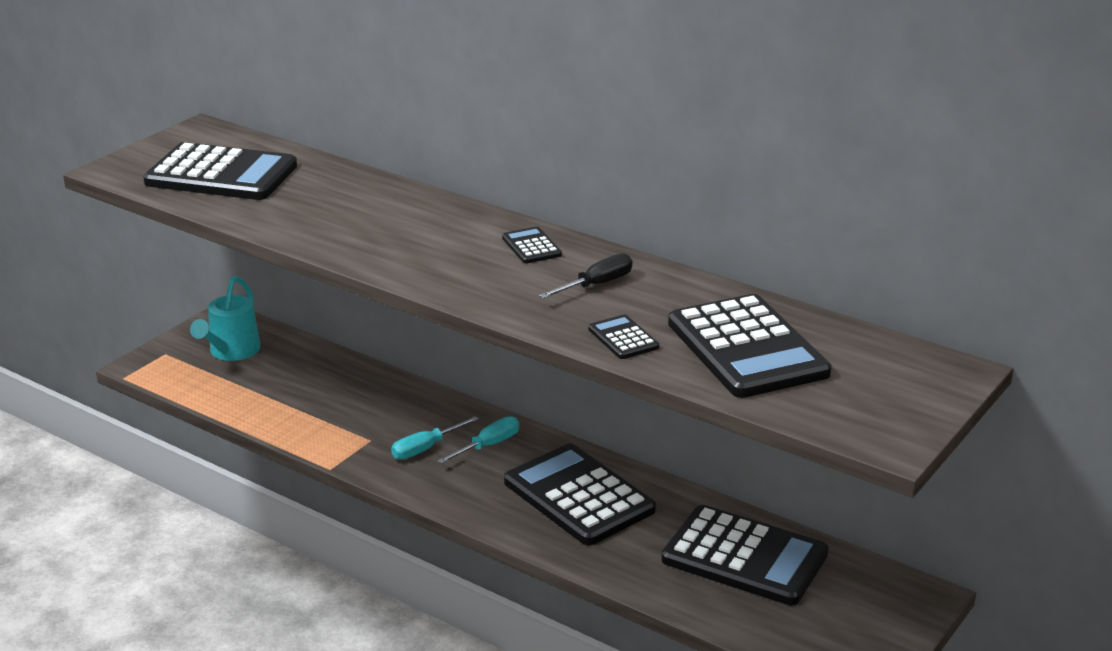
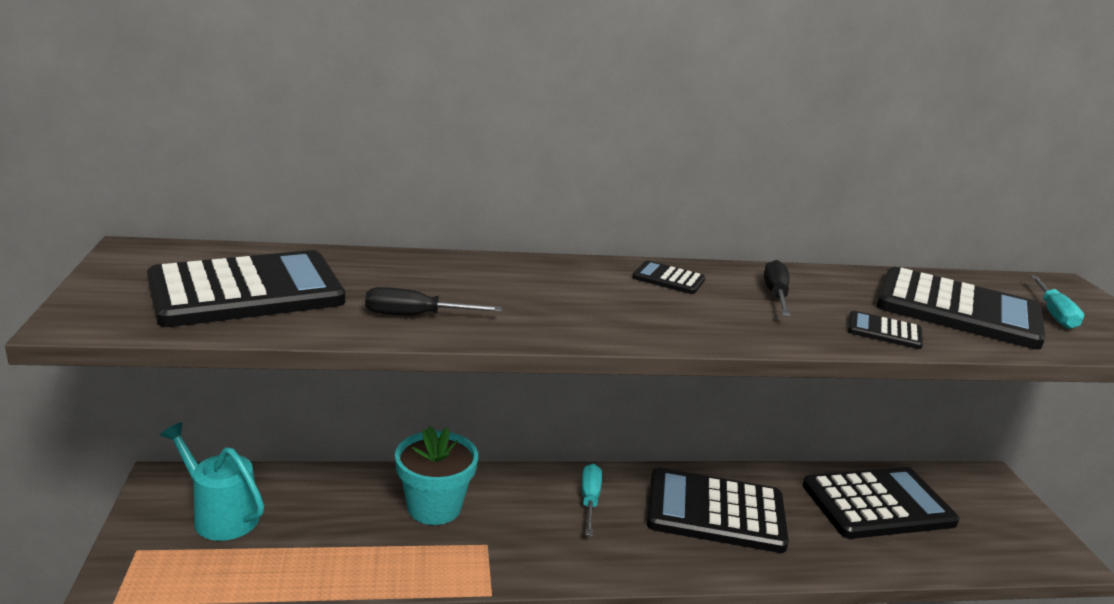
camera: 45 degrees left, 5 degrees down
turquoise watering can [190,276,261,361] -> turquoise watering can turned 150 degrees clockwise [160,422,264,541]
turquoise screwdriver [391,416,479,460] -> turquoise screwdriver moved to [1030,275,1084,329]
none -> black screwdriver [365,287,502,315]
none -> turquoise flower pot [395,426,478,525]

